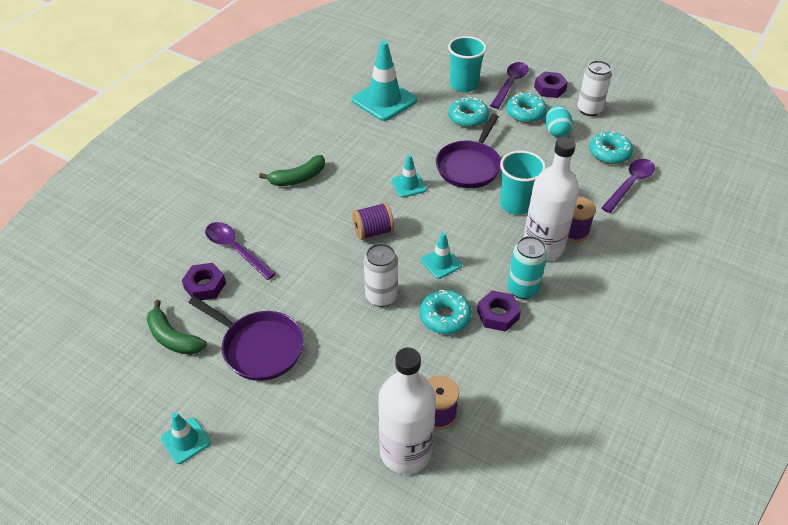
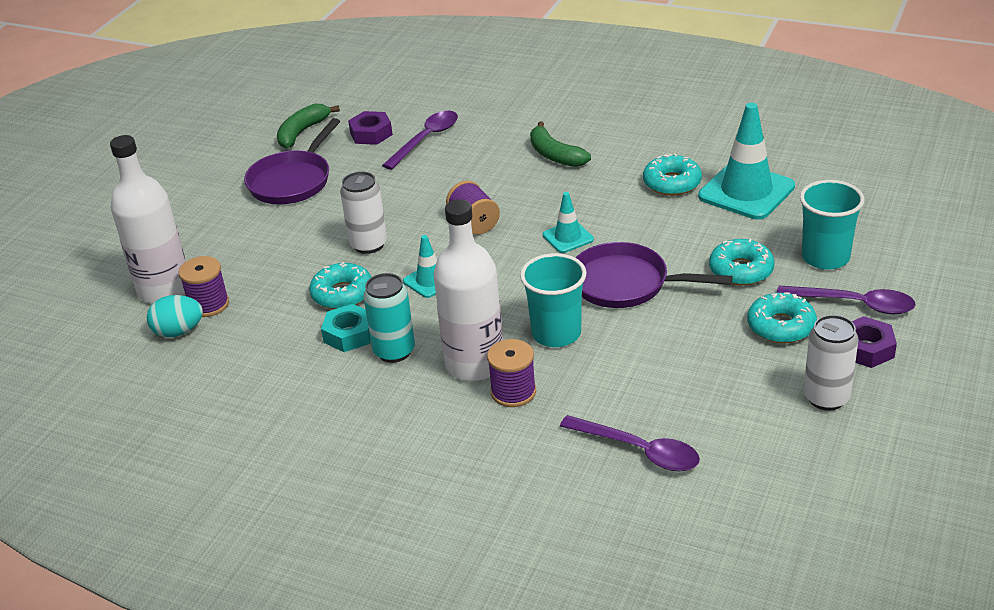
camera: 85 degrees right, 10 degrees down
turquoise traffic cone [161,412,211,464] -> none
purple nut [477,290,521,332] -> turquoise nut [321,304,371,352]
turquoise egg [545,106,573,137] -> turquoise egg moved to [147,295,203,337]
turquoise donut [589,131,633,164] -> turquoise donut moved to [643,154,702,196]

